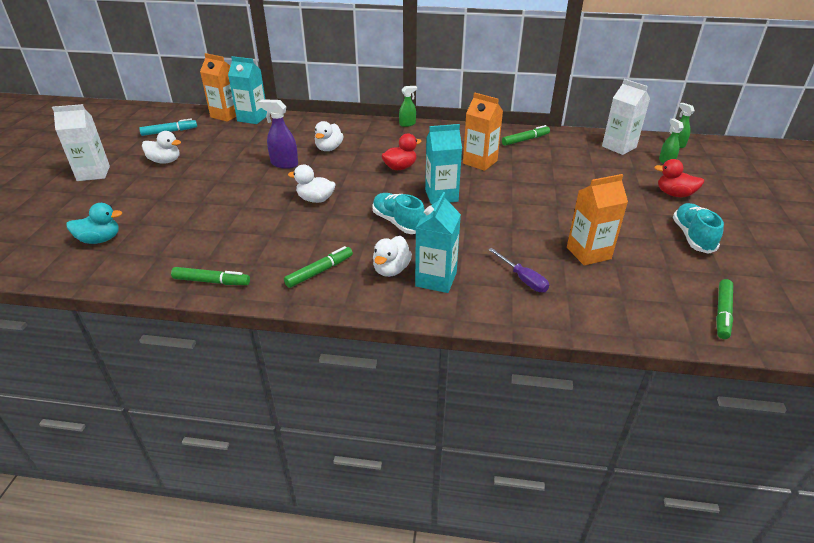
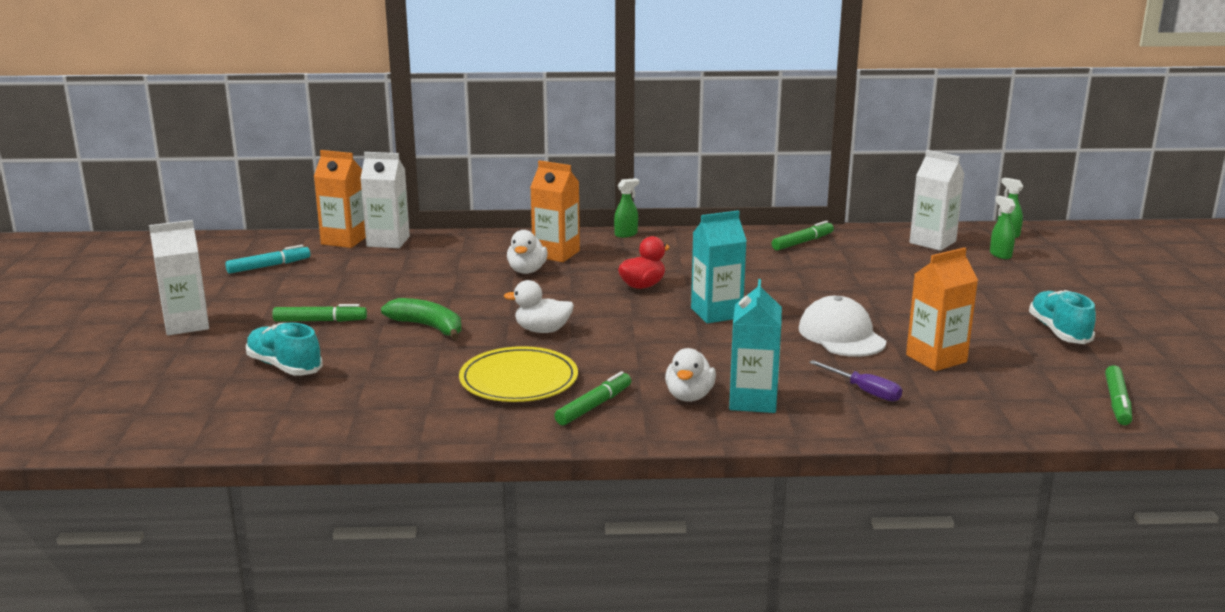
camera: 10 degrees left, 15 degrees down
turquoise duck [66,203,122,244] -> none
white duck [142,131,181,164] -> none
green marker [171,267,250,285] -> green marker moved to [272,304,367,322]
turquoise carton [228,56,267,124] -> white carton [360,152,410,248]
purple spray bottle [258,99,298,169] -> none
turquoise shoe [372,193,425,234] -> turquoise shoe moved to [246,323,323,376]
orange carton [463,93,503,171] -> orange carton moved to [530,160,580,262]
red duck [654,159,704,197] -> none
none -> green banana [381,298,461,340]
none -> yellow plate [459,346,578,402]
none -> white cap [799,296,886,357]

